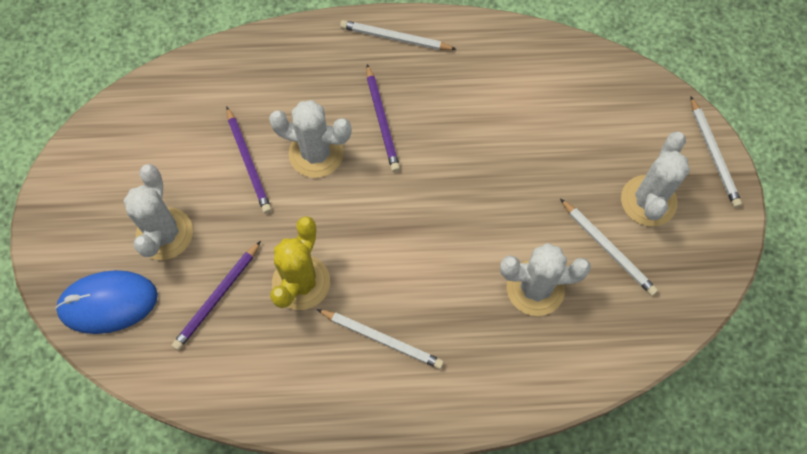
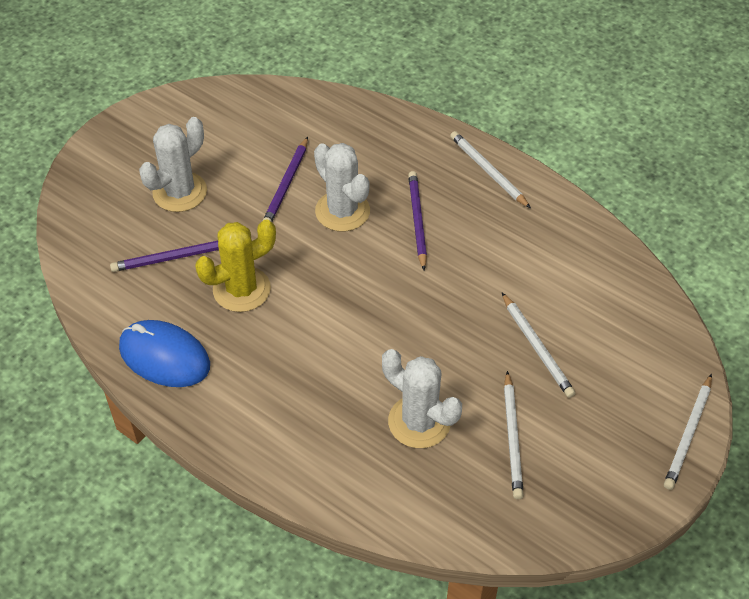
camera: 40 degrees right, 15 degrees down
blue mouse [55,270,158,334] -> blue mouse moved to [119,320,210,387]
white pencil [317,309,444,369] -> white pencil moved to [502,293,575,398]
purple pencil [366,64,400,172] -> purple pencil turned 150 degrees clockwise [408,171,427,271]
white cactus [621,132,690,226] -> none

